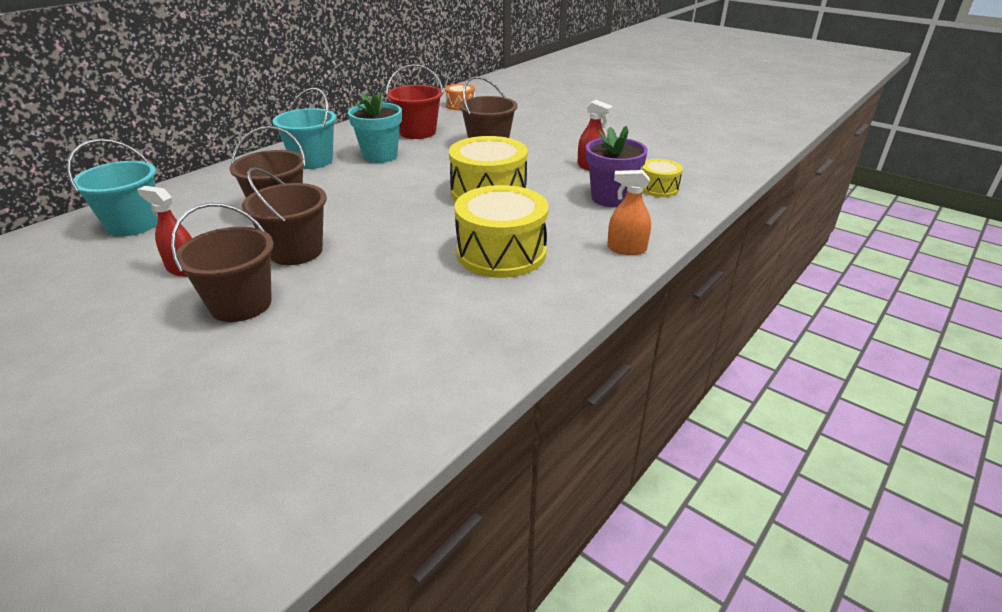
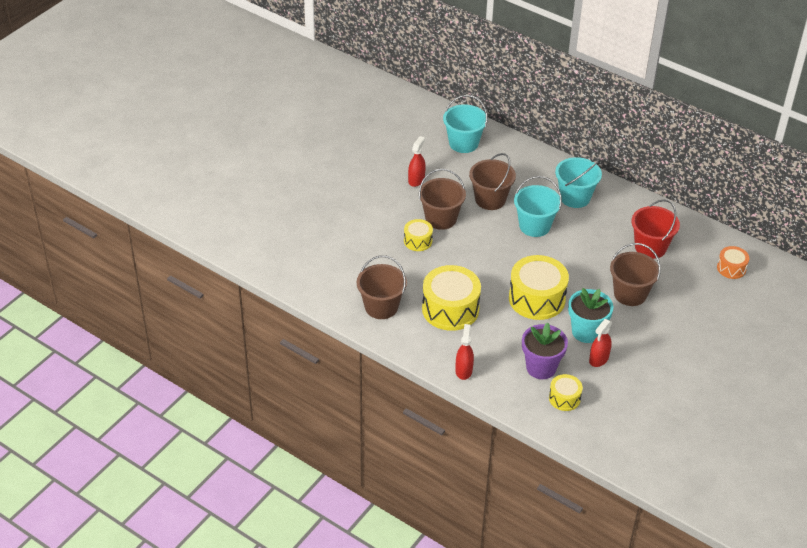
camera: 85 degrees right, 10 degrees up
brown bucket [171,203,274,322] -> brown bucket moved to [357,256,407,319]
turquoise flower pot [348,92,402,163] -> turquoise flower pot moved to [568,288,613,343]
orange spray bottle [607,170,651,255] -> red spray bottle [455,324,474,380]
none -> yellow drum [404,219,433,251]
none -> turquoise bucket [514,176,562,237]

